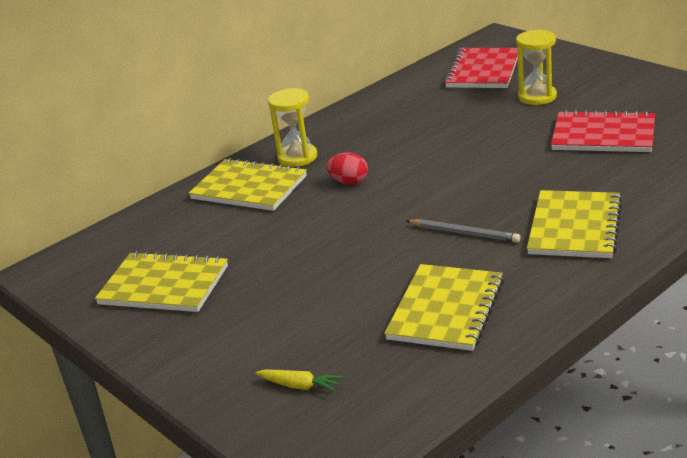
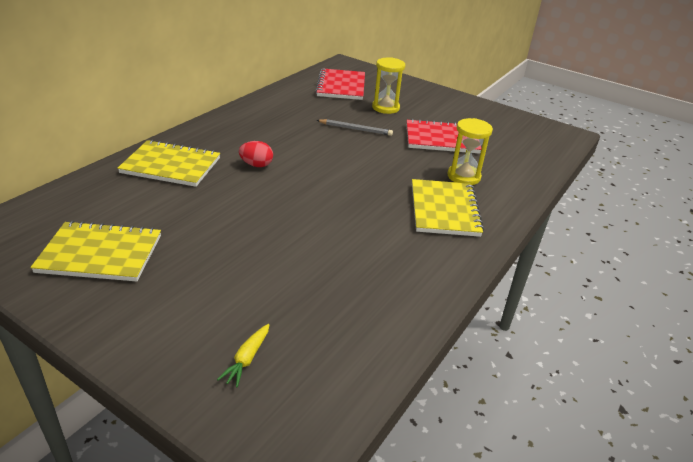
camera: 20 degrees left, 5 degrees up
yellow carrot [255,370,343,392] -> yellow carrot turned 105 degrees clockwise [217,324,269,387]
yellow hourglass [268,88,317,167] -> yellow hourglass moved to [447,118,493,185]
yellow notebook [384,264,504,351] -> none
grey pencil [407,219,521,243] -> grey pencil moved to [317,119,393,136]

